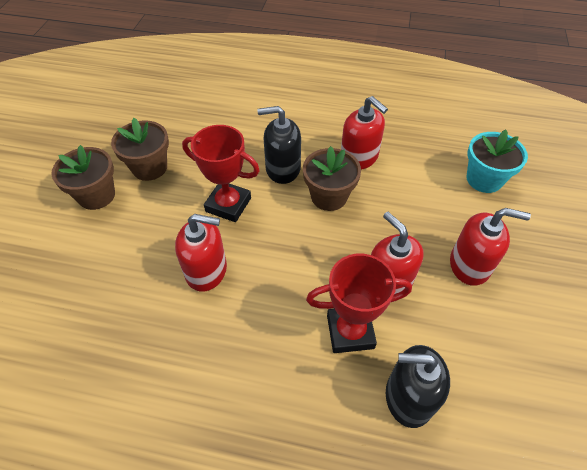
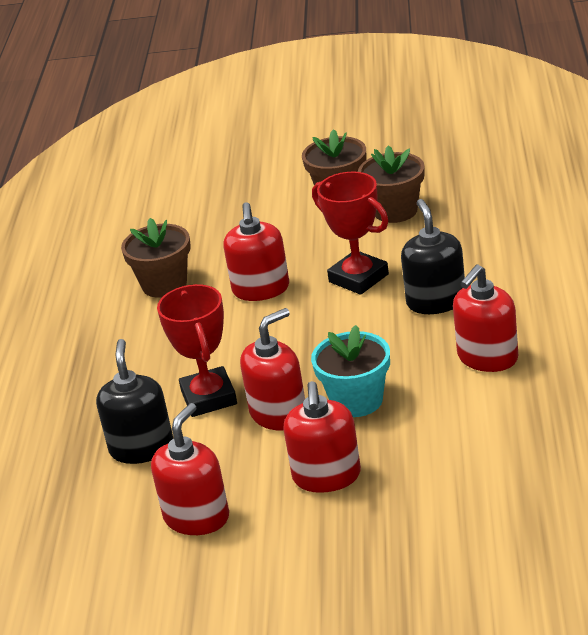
camera: 85 degrees right, 20 degrees down
red trophy [182,125,260,222] -> red trophy turned 60 degrees counterclockwise [312,172,389,295]
brown flower pot [303,146,361,211] -> brown flower pot moved to [121,218,191,298]
turquoise flower pot [467,130,528,193] -> turquoise flower pot moved to [311,325,390,417]
none -> red soap dispenser [151,403,229,535]

